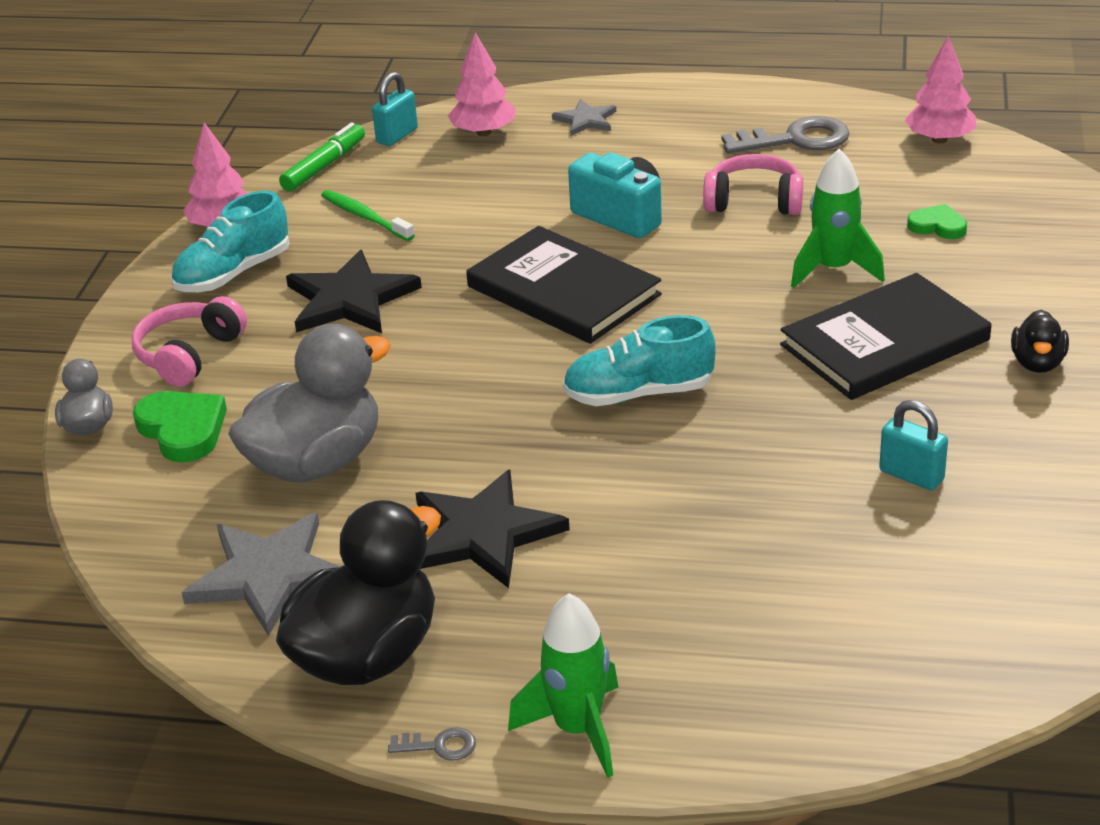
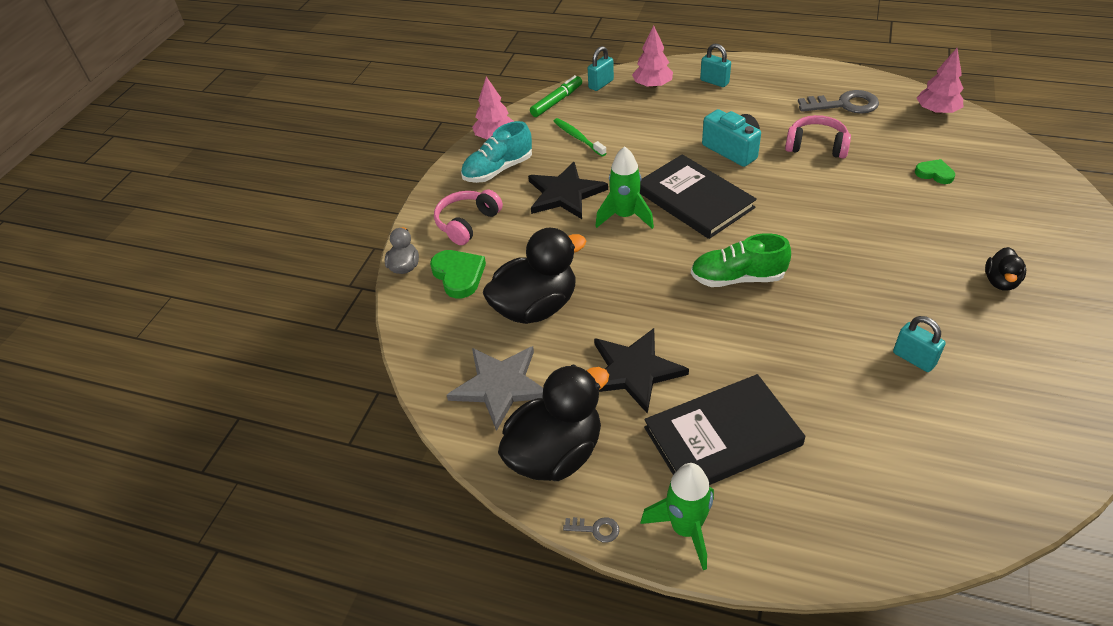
camera: 10 degrees right, 10 degrees up
grey duck [228,324,391,483] -> black duck [483,228,587,324]
grey star [552,99,616,136] -> turquoise padlock [700,44,731,87]
turquoise shoe [563,315,715,406] -> green shoe [691,233,791,287]
black book [780,273,991,400] -> black book moved to [644,374,805,485]
green rocket [791,149,885,288] -> green rocket moved to [595,146,654,229]

